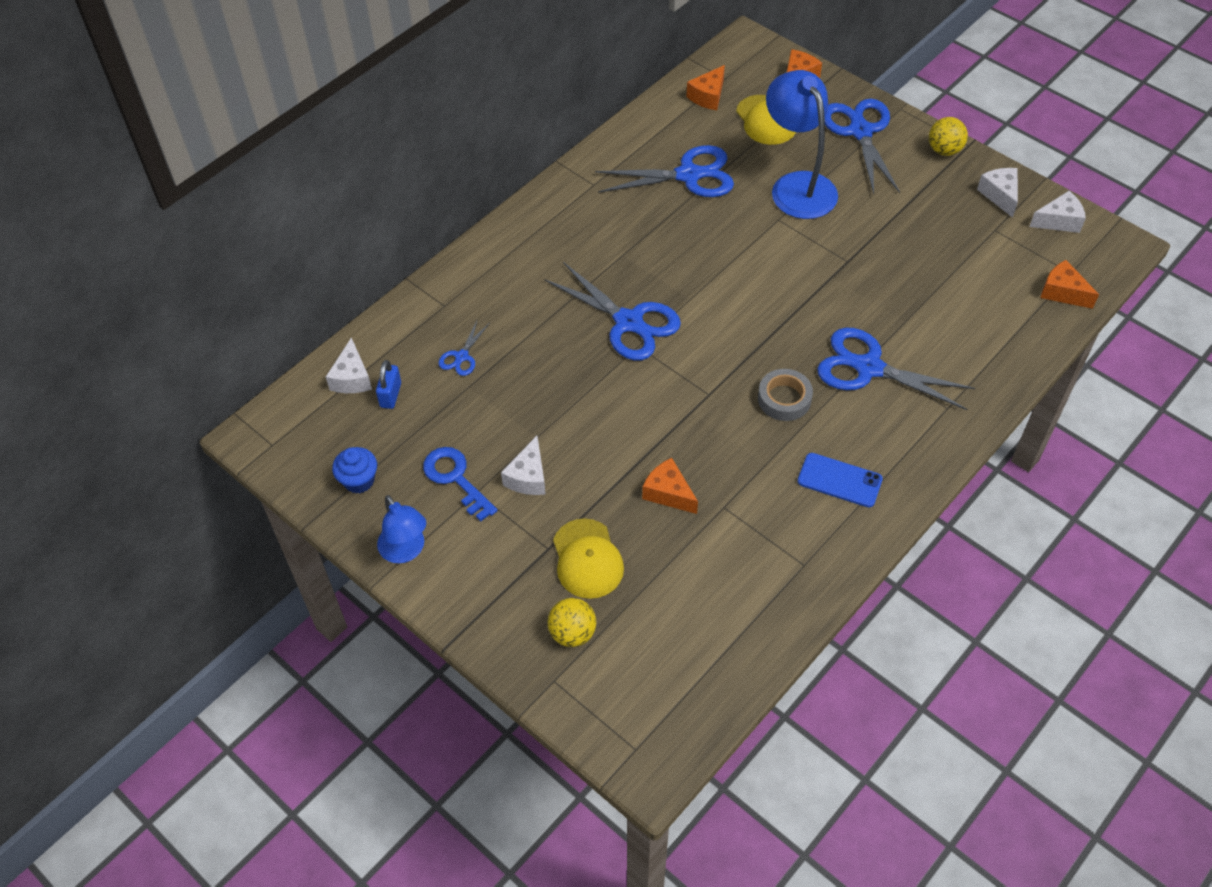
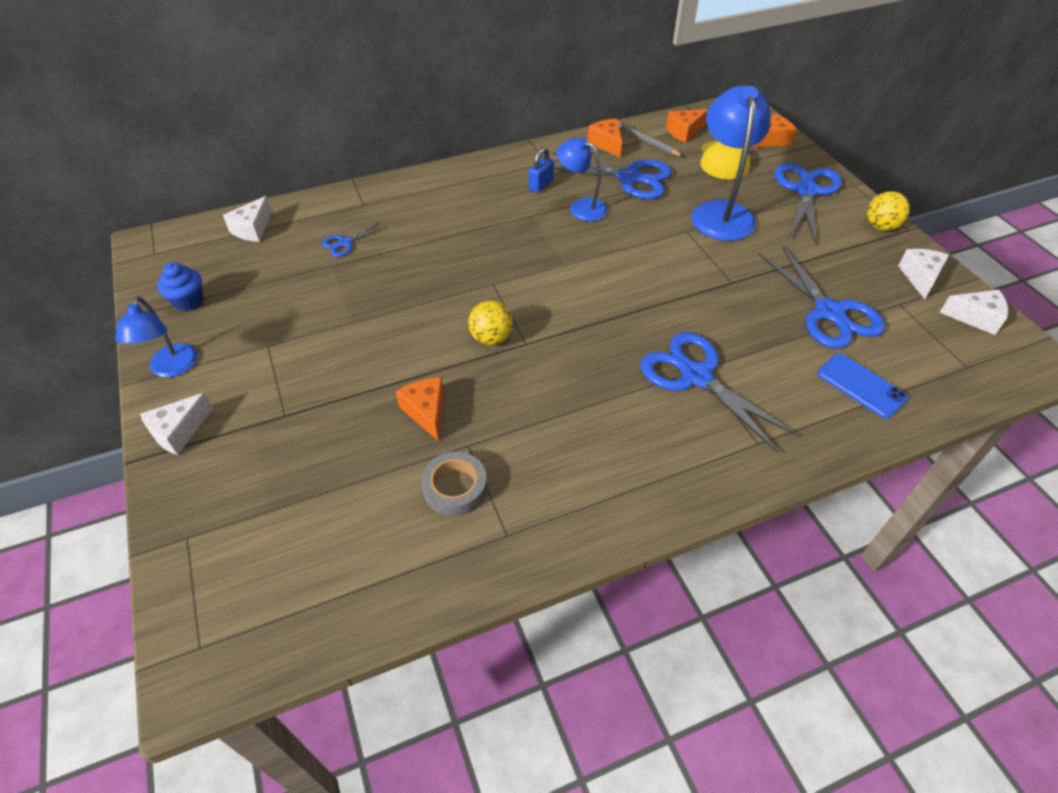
camera: 25 degrees right, 5 degrees down
blue padlock [376,360,401,409] -> blue padlock moved to [529,147,554,193]
blue key [423,447,498,521] -> none
white cheese [501,436,546,495] -> white cheese moved to [140,393,213,455]
blue scissors [545,262,681,361] -> blue scissors moved to [758,245,885,349]
yellow ball [547,598,596,647] -> yellow ball moved to [468,301,513,345]
yellow cap [553,518,624,599] -> none
grey tape [758,369,813,421] -> grey tape moved to [421,452,487,516]
blue phone [797,453,883,507] -> blue phone moved to [817,353,908,419]
orange cheese [1040,260,1099,309] -> orange cheese moved to [588,119,622,158]
none -> blue lamp [557,137,608,221]
none -> grey pencil [618,121,684,157]

